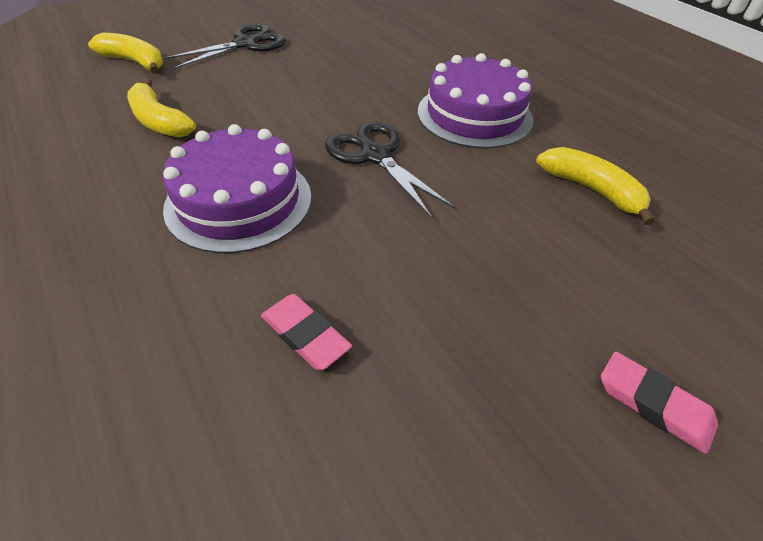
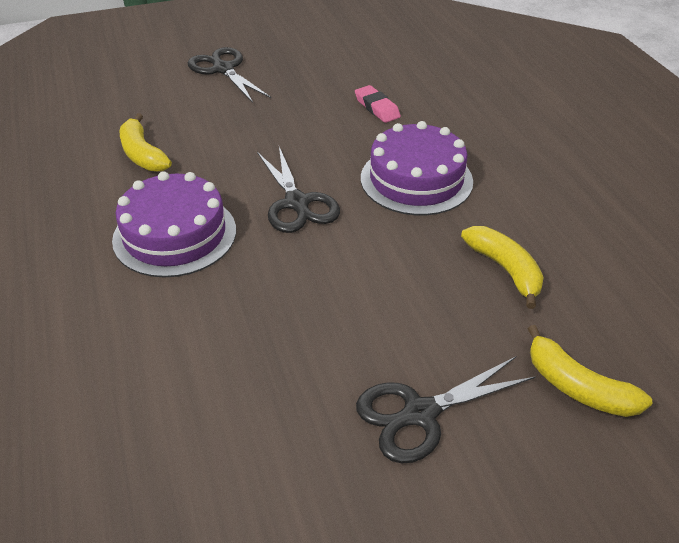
camera: 165 degrees left, 5 degrees down
pink eraser [601,351,718,454] -> black scissors [188,47,271,103]

